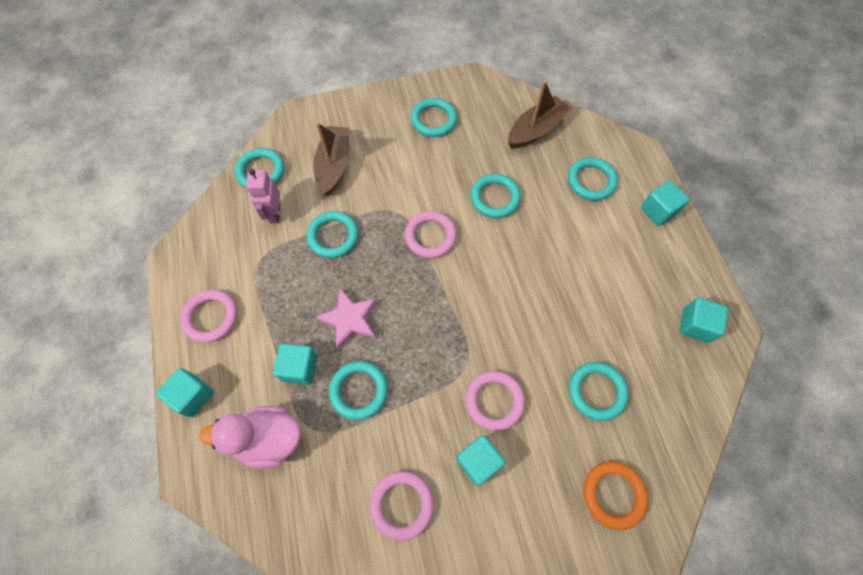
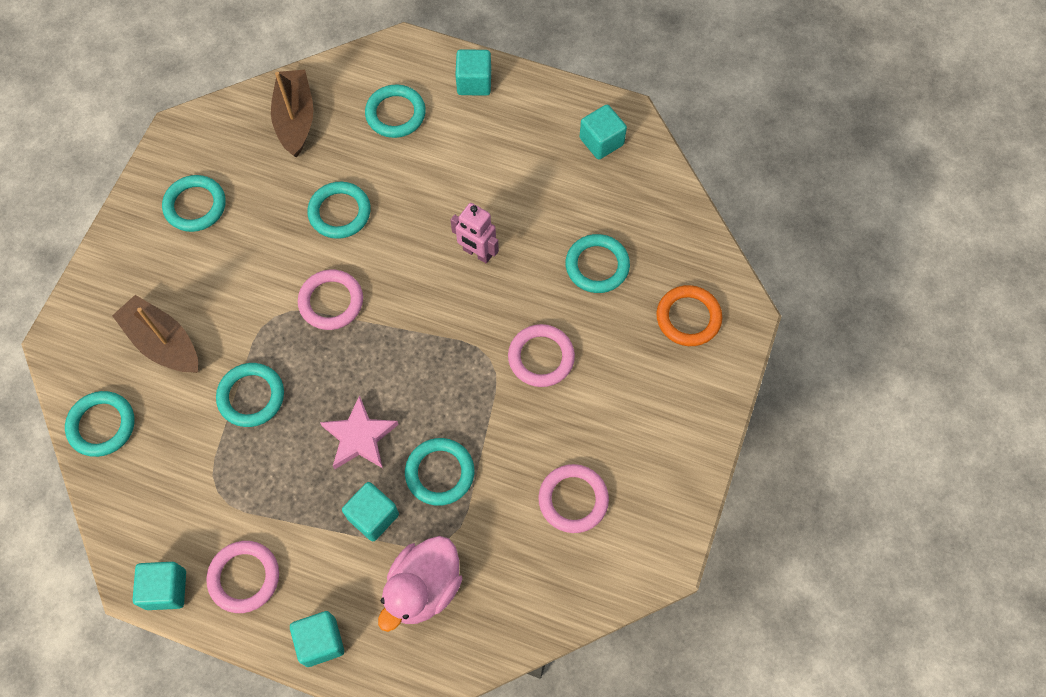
camera: 55 degrees left, 0 degrees up
pink robot [246,169,280,223] -> pink robot moved to [451,203,499,264]
turquoise cube [456,435,505,486] -> turquoise cube moved to [133,562,186,610]

